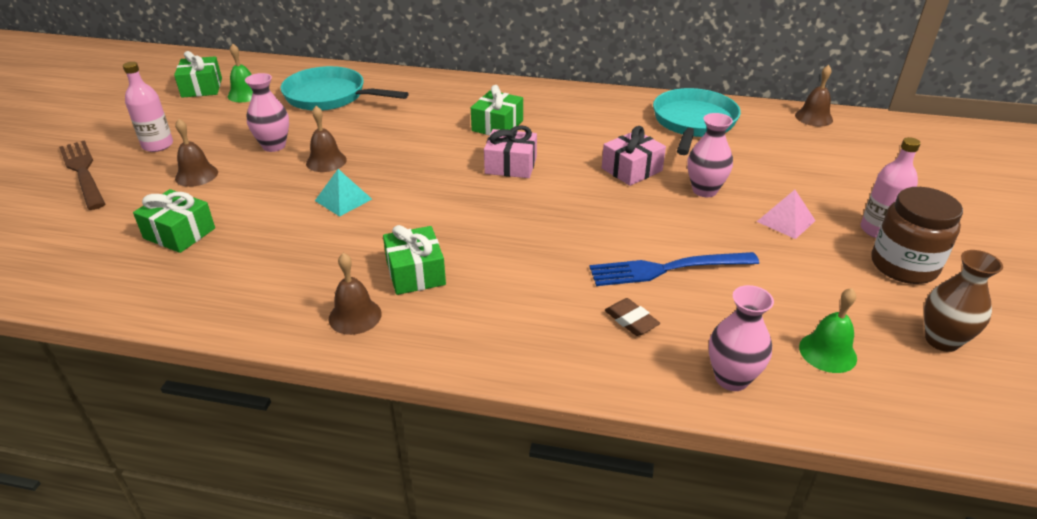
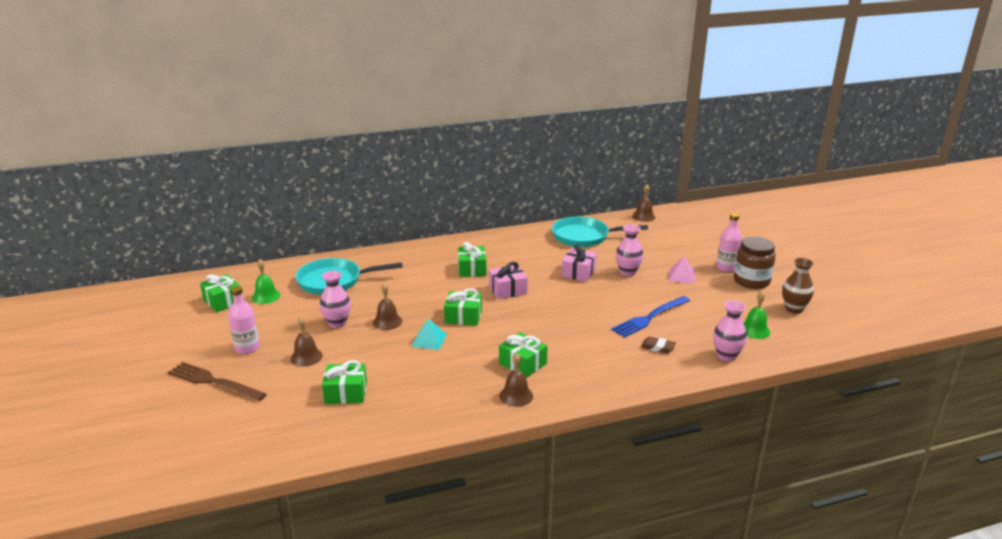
camera: 30 degrees left, 10 degrees down
turquoise pan [653,88,741,155] -> turquoise pan turned 75 degrees counterclockwise [552,217,648,247]
none -> green gift [444,288,482,326]

